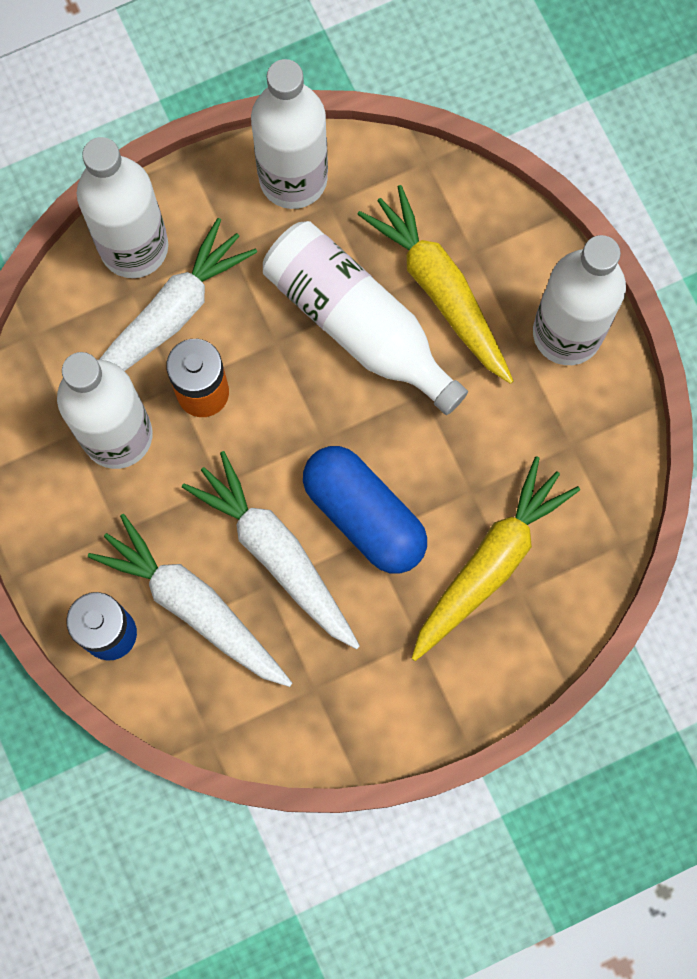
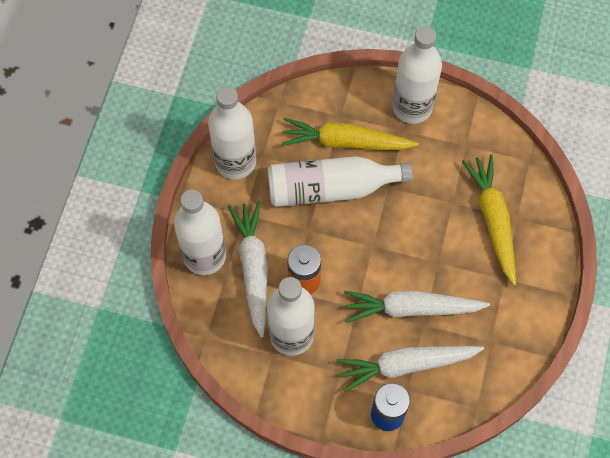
camera: 50 degrees left, 10 degrees down
blue capsule [303,446,427,574] -> none

